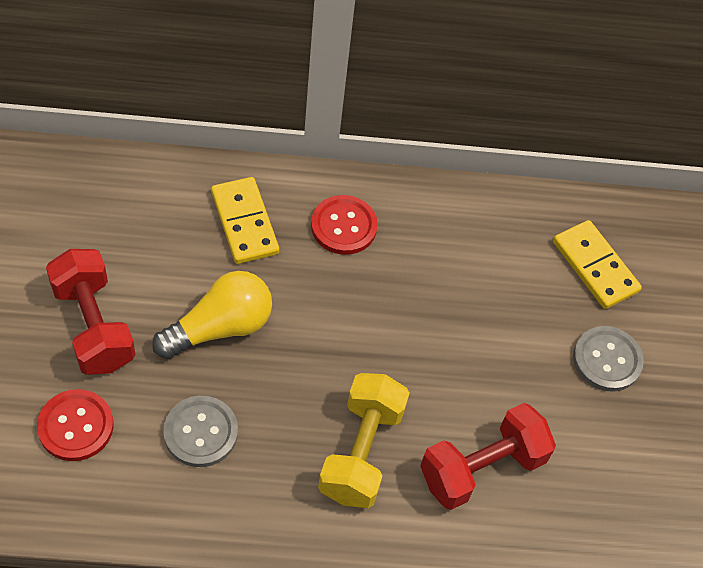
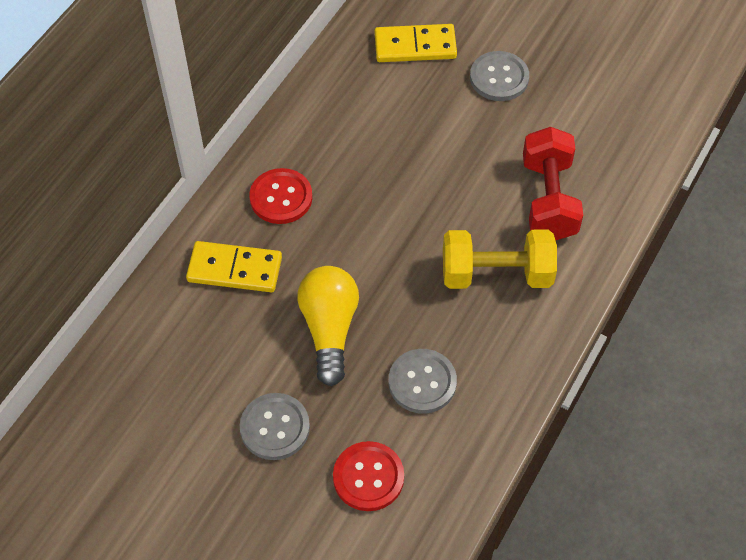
camera: 55 degrees left, 0 degrees up
red dumbbell [46,249,136,375] -> grey button [240,393,310,460]
yellow dumbbell [318,373,410,508] -> yellow dumbbell turned 45 degrees counterclockwise [443,230,557,289]

